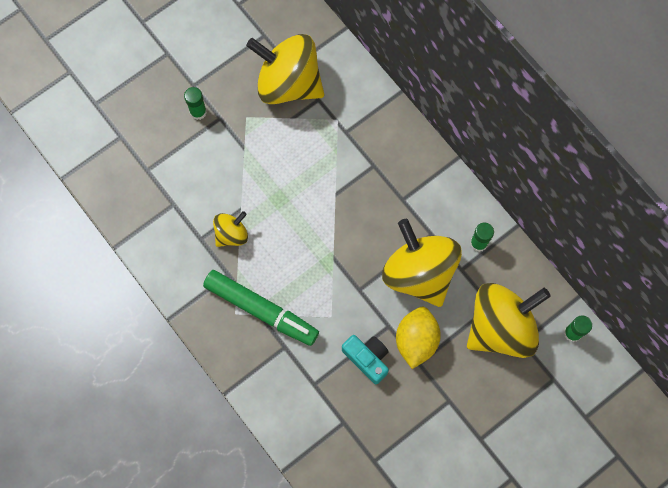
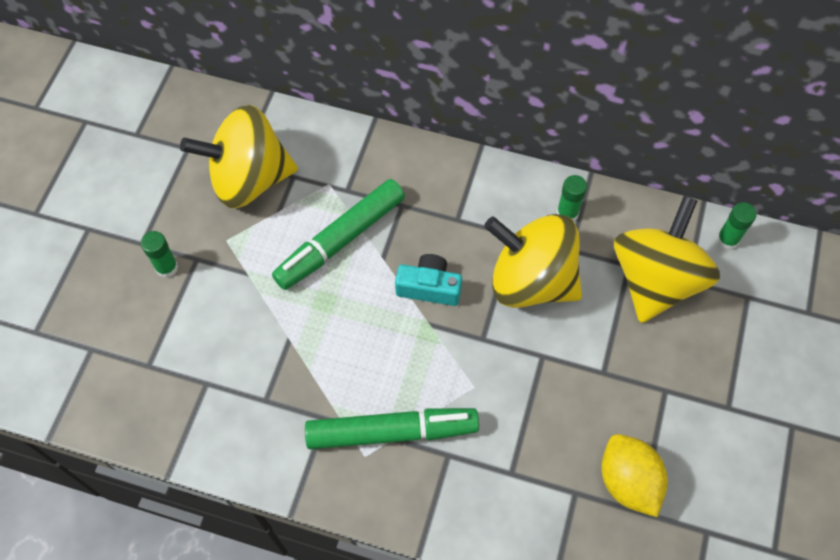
camera: 35 degrees left, 10 degrees down
yellow spinning top [213,211,248,247] -> none
turquoise camera [342,335,389,384] -> turquoise camera moved to [395,254,462,306]
yellow lemon [396,307,441,369] -> yellow lemon moved to [601,434,668,517]
none -> green marker [272,179,405,290]

